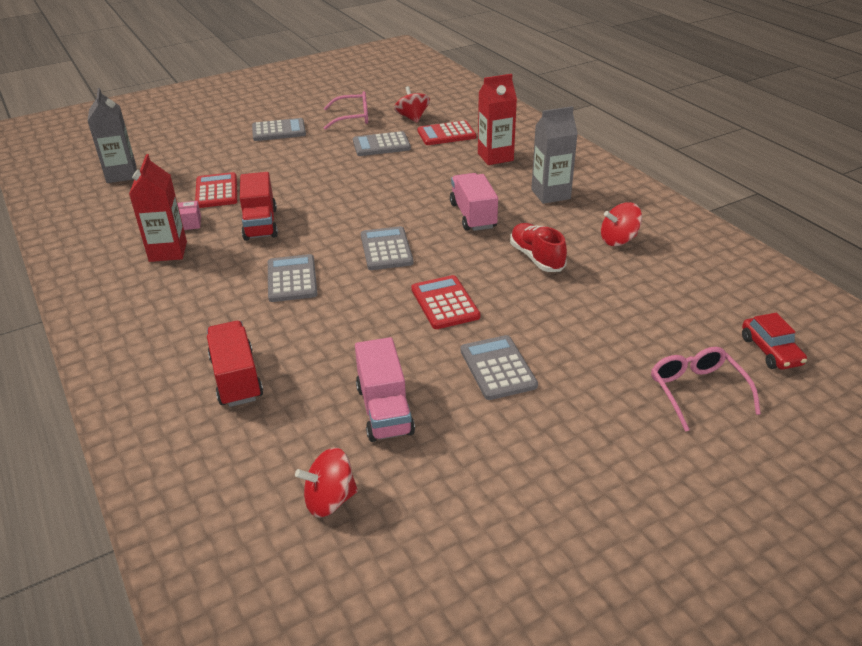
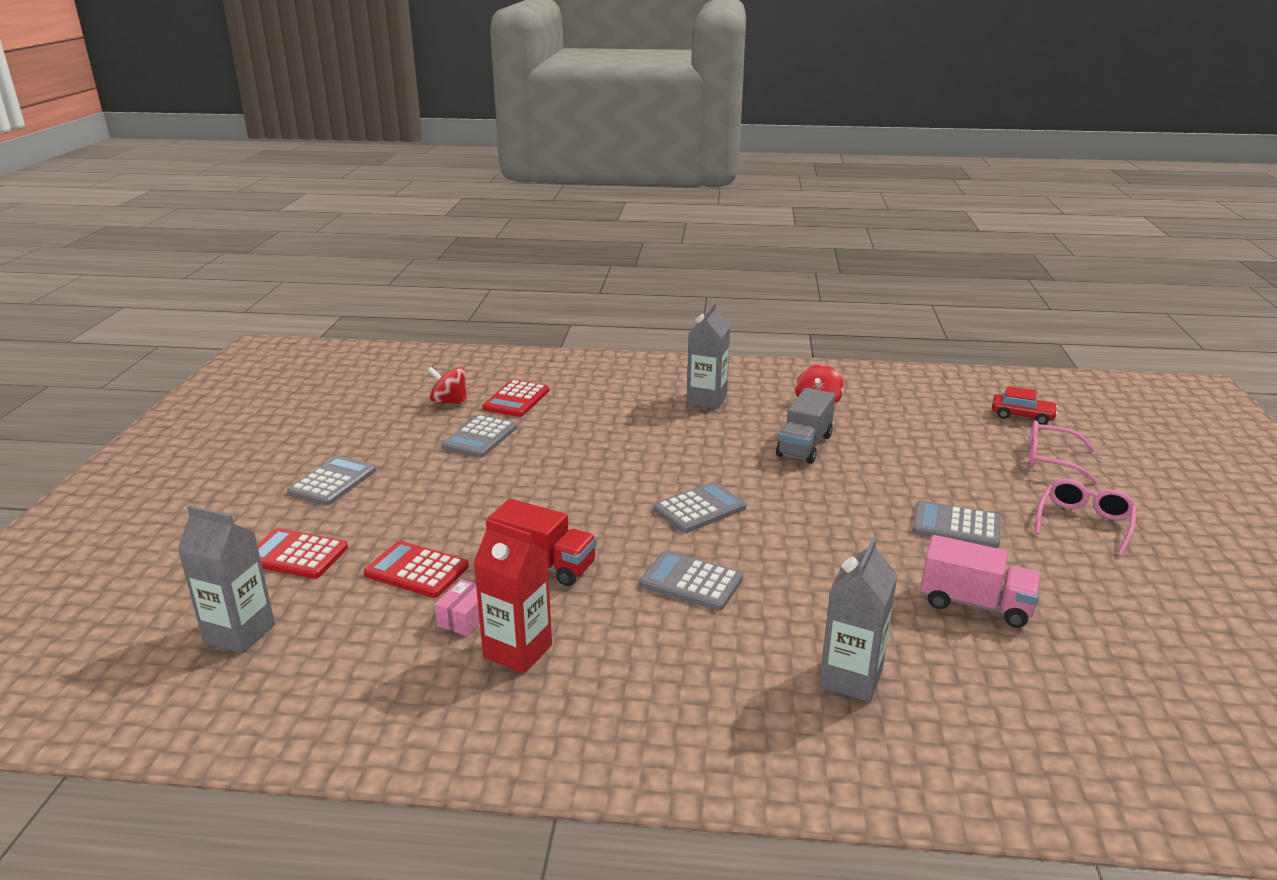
camera: 55 degrees left, 10 degrees down
red truck [207,321,263,407] -> grey carton [819,537,898,702]
red spinning top [295,448,358,518] -> none
pink glasses [324,91,368,130] -> pink glasses moved to [1035,479,1137,557]
grey calculator [361,226,414,270] -> grey calculator turned 120 degrees clockwise [654,482,746,533]
red calculator [411,275,480,329] -> red calculator moved to [257,528,348,579]
pink truck [450,173,498,231] -> none
red carton [478,74,517,165] -> none
red shoe [510,223,567,272] -> grey truck [776,388,835,464]

